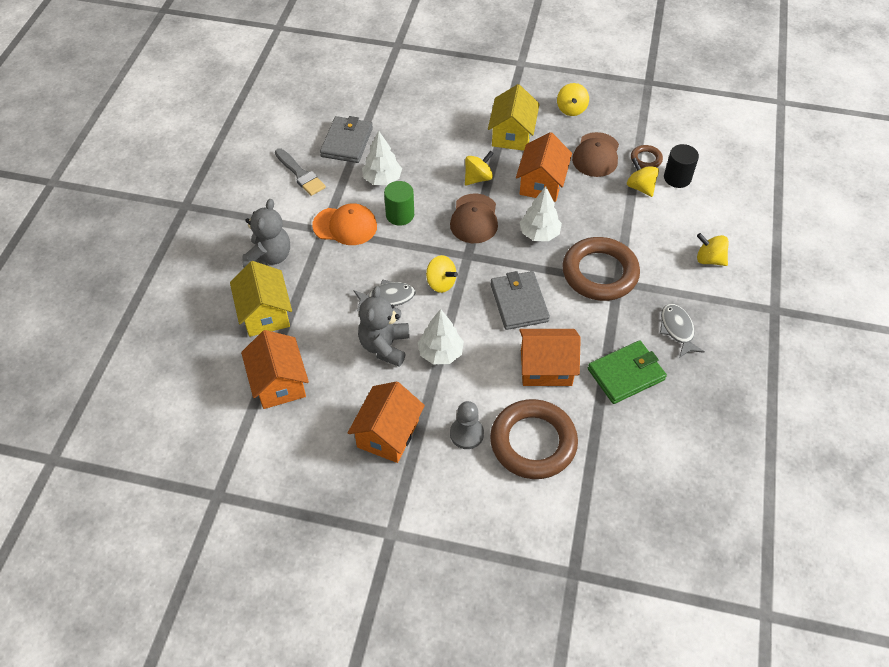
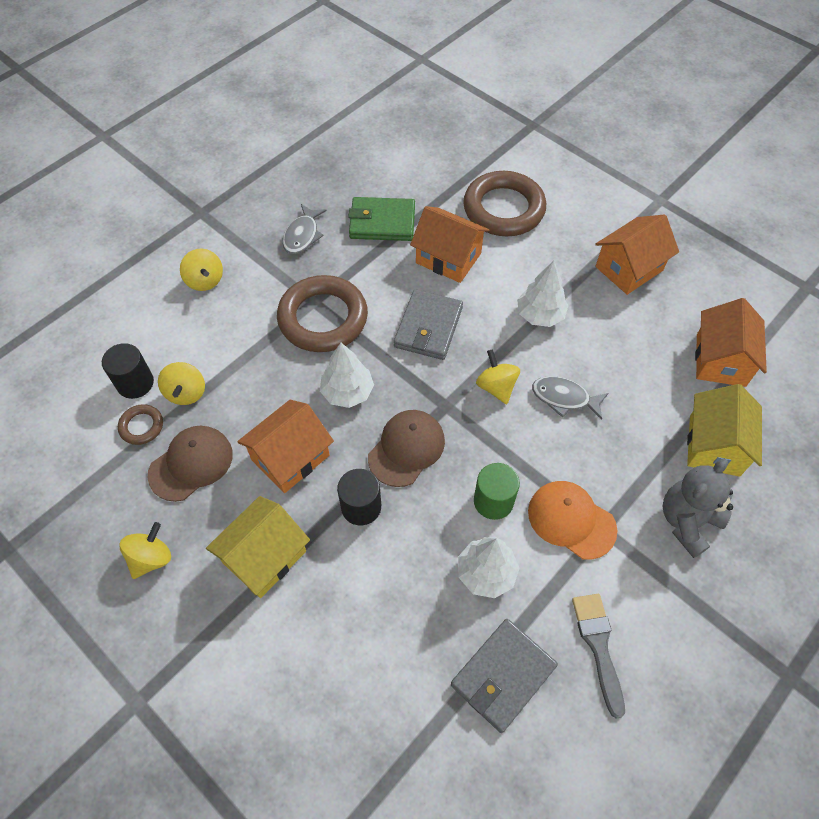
camera: 150 degrees left, 5 degrees up
grey teddy bear [358,286,410,367] -> none
grey pawn [450,401,484,449] -> none
yellow spinning top [465,150,494,185] -> black cylinder [337,469,381,525]

